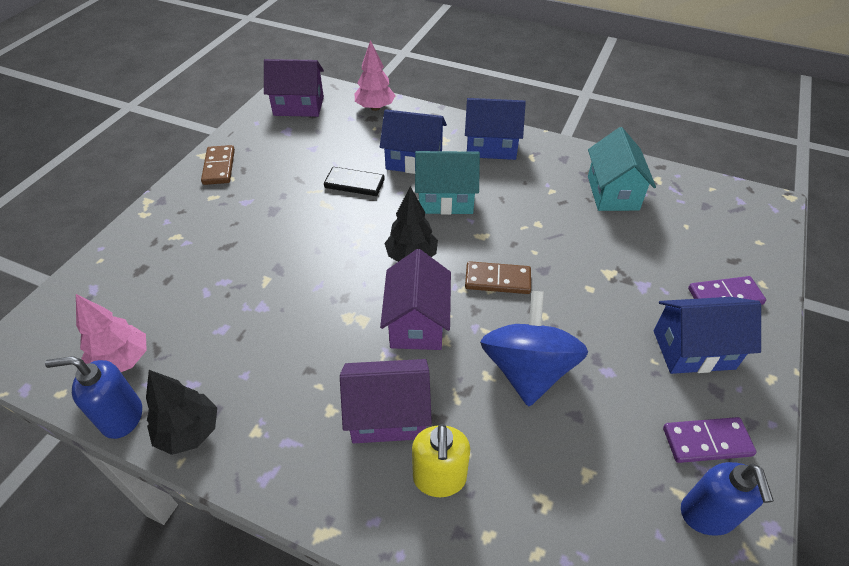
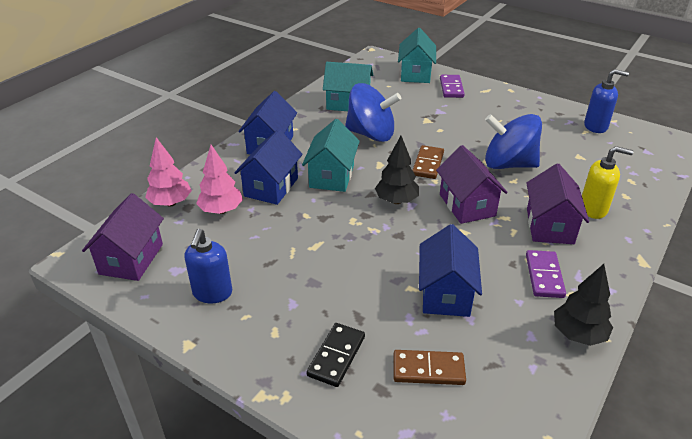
camera: 80 degrees left, 10 degrees down
blue soap dispenser [45,356,142,439] -> blue soap dispenser moved to [185,229,232,303]
pink tree [76,294,147,372] -> pink tree moved to [196,145,243,214]
brown domino [201,145,235,185] -> brown domino moved to [393,350,466,385]
black domino [324,167,385,196] -> black domino moved to [306,323,365,387]
purple house [380,249,451,350] -> purple house turned 60 degrees clockwise [436,145,508,224]
blue house [654,297,761,374] -> blue house moved to [419,224,482,317]
purple domino [663,417,756,463] -> purple domino moved to [526,250,566,298]
none -> blue spinning top [345,83,401,142]
none -> turquoise house [398,28,436,83]

